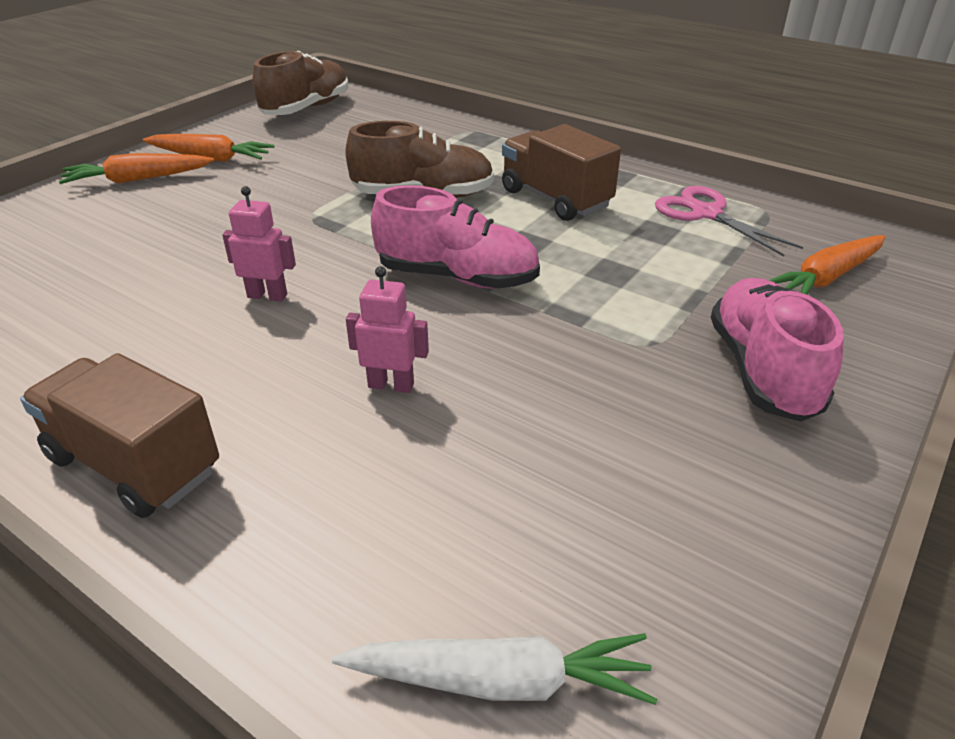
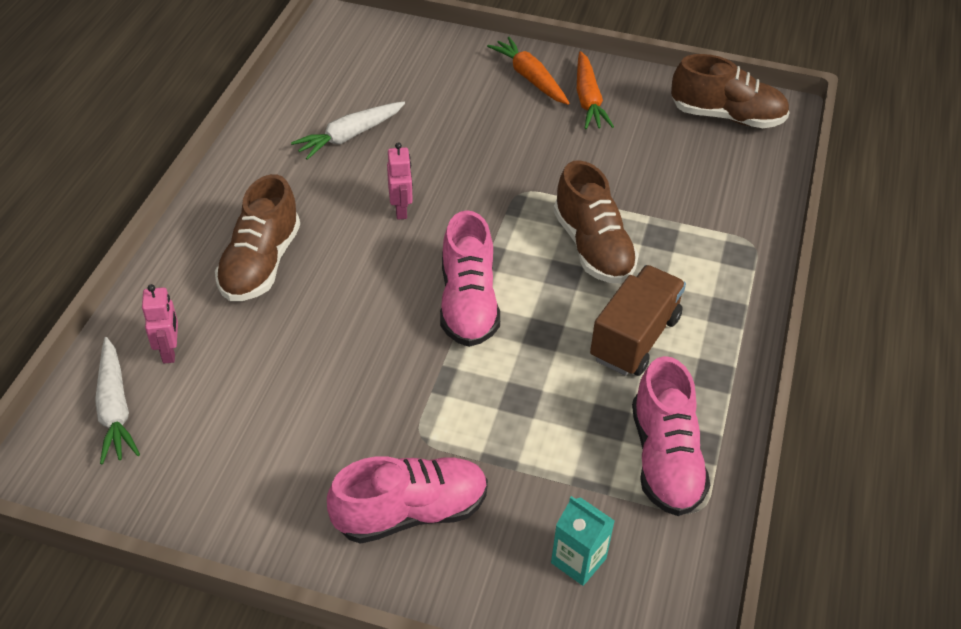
camera: 70 degrees right, 10 degrees up
brown truck [20,353,219,518] -> none
pink robot [346,266,429,393] -> pink robot moved to [142,284,178,363]
pink scissors [655,186,803,256] -> pink shoe [632,356,710,516]
orange carrot [769,235,885,295] -> turquoise carton [551,496,615,586]
none -> brown shoe [215,174,300,301]
none -> white carrot [291,102,405,160]

